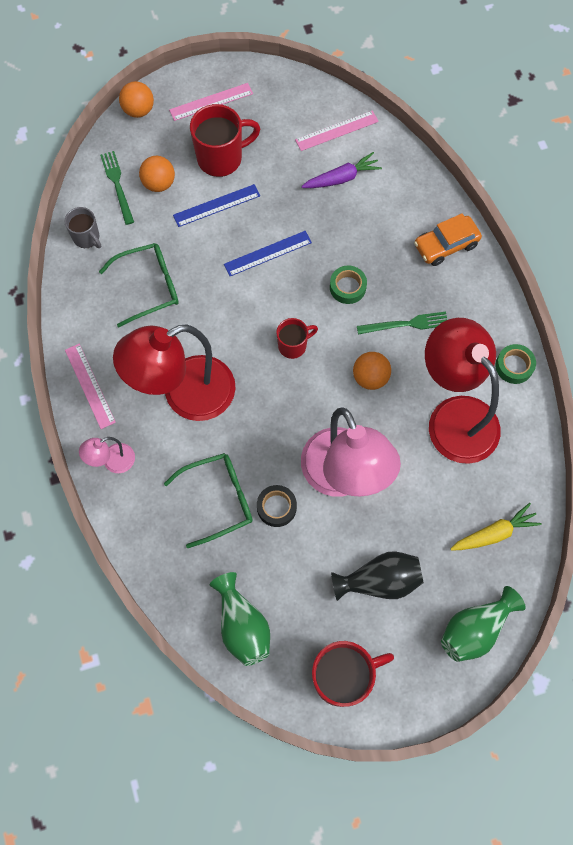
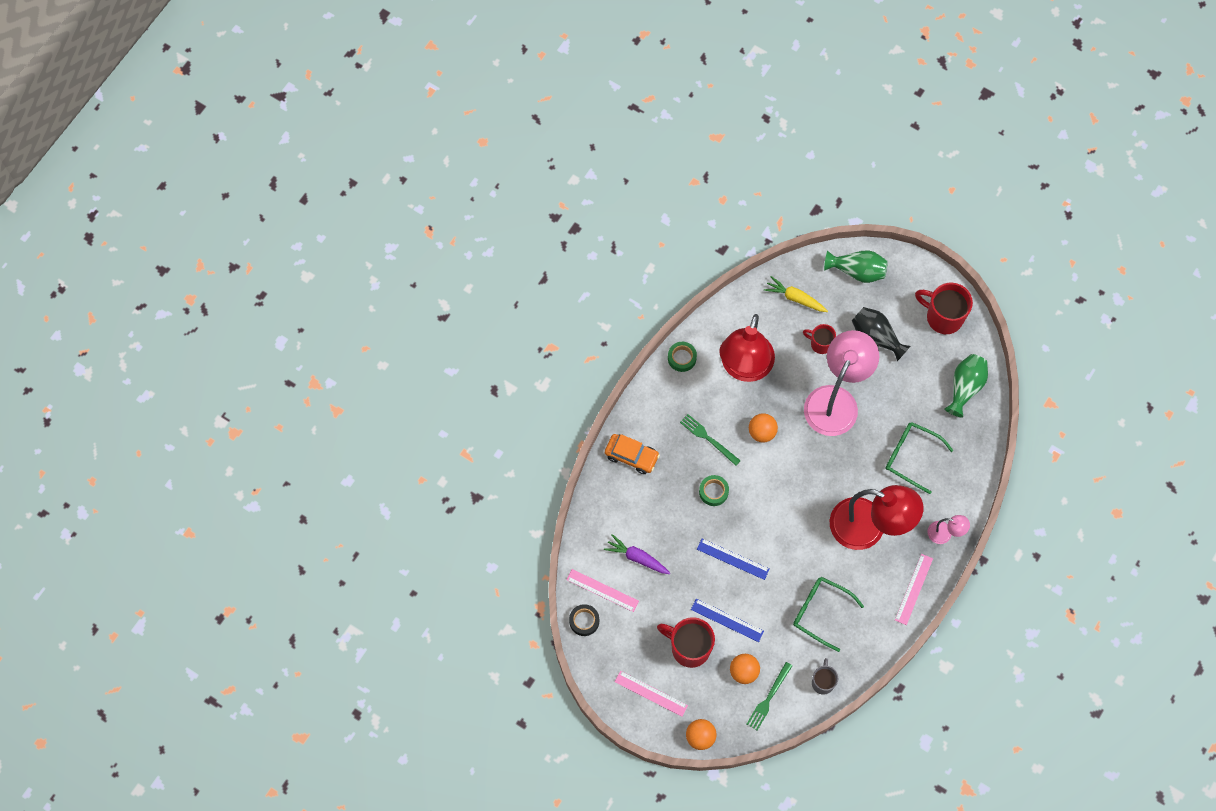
camera: 130 degrees left, 0 degrees up
black tape [257,485,297,527] -> black tape moved to [569,604,599,636]
red mug [276,318,318,359] -> red mug moved to [803,324,836,354]

